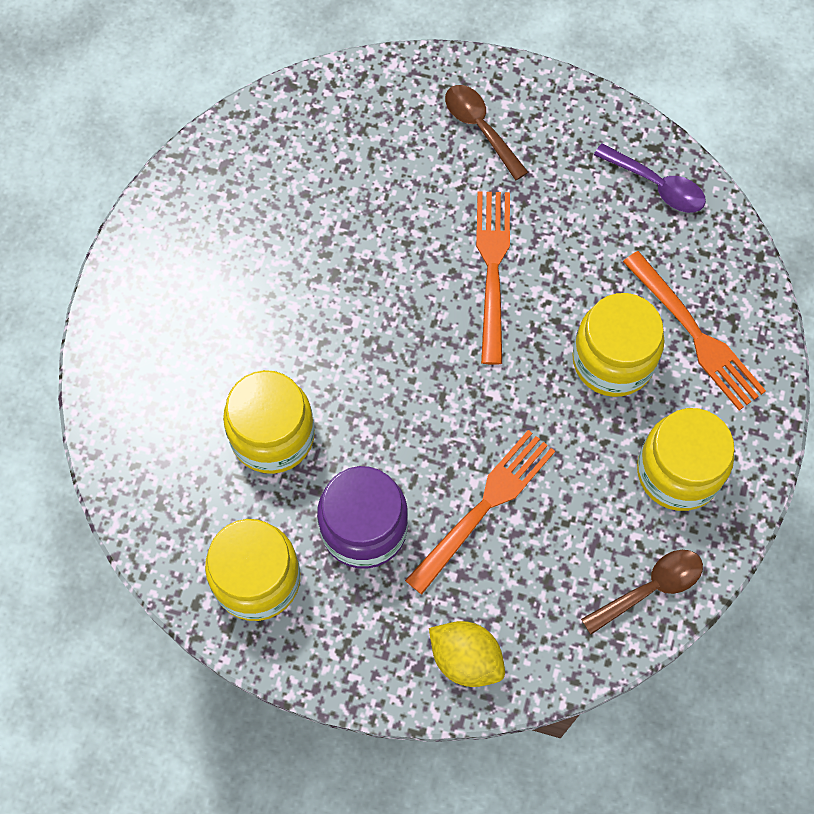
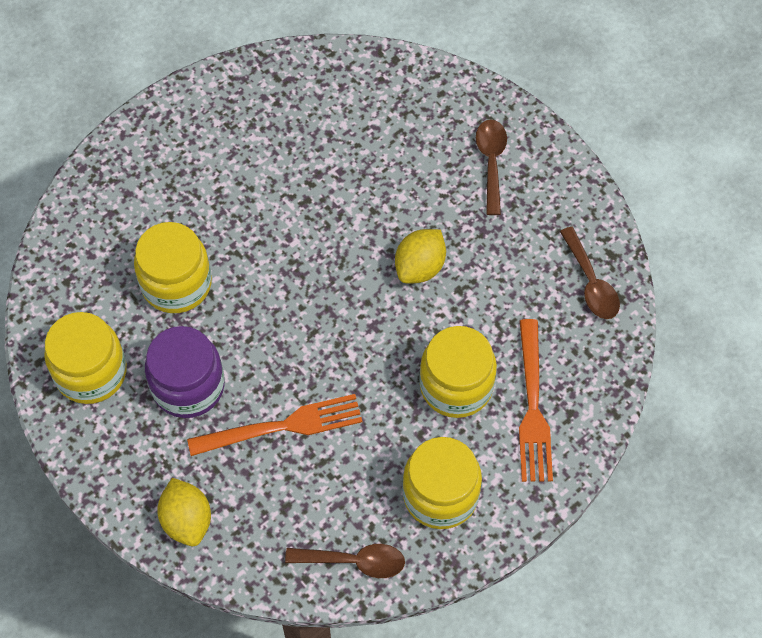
camera: 35 degrees right, 5 degrees down
orange fork [476,191,510,365] -> yellow lemon [395,229,446,283]
purple spoon [594,143,706,213] -> brown spoon [560,227,620,319]

